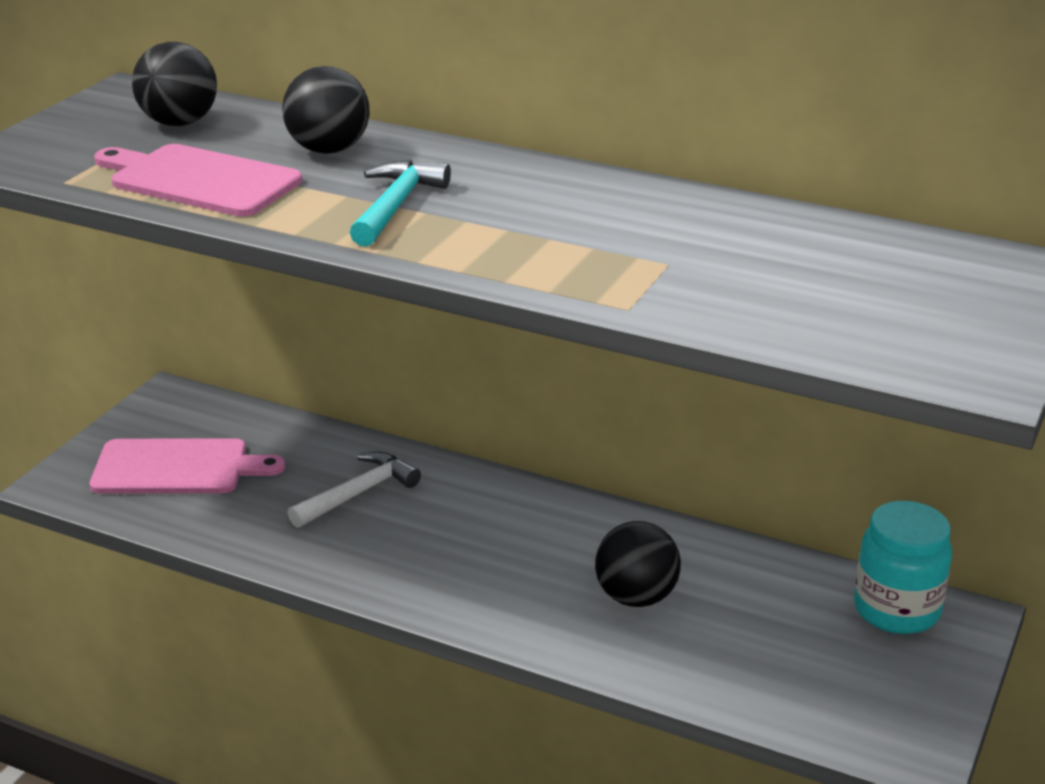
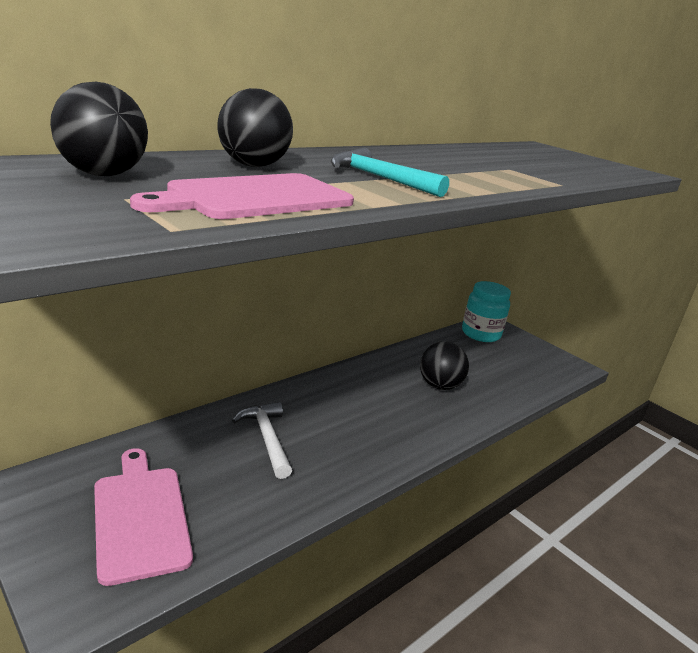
camera: 70 degrees left, 5 degrees down
pink cutting board [90,438,285,494] -> pink cutting board turned 45 degrees counterclockwise [94,448,193,586]

